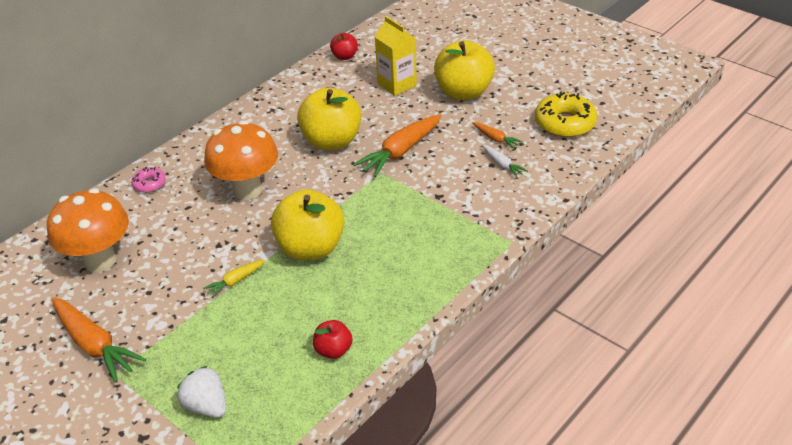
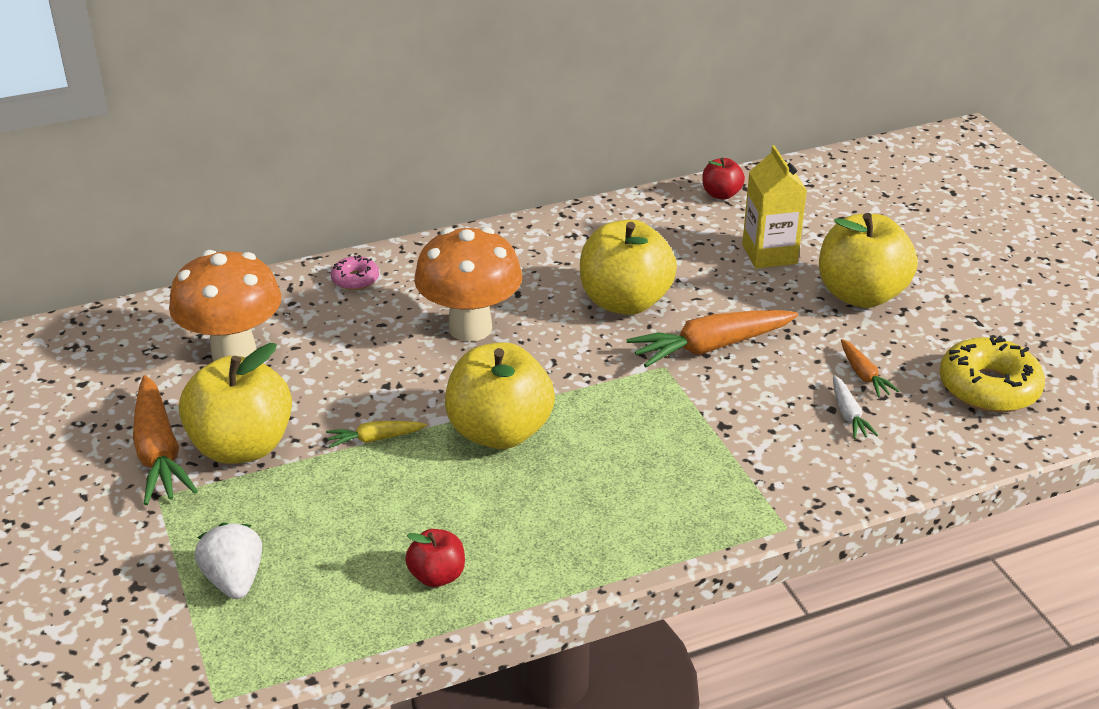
camera: 25 degrees right, 5 degrees down
none -> yellow apple [179,343,292,464]

